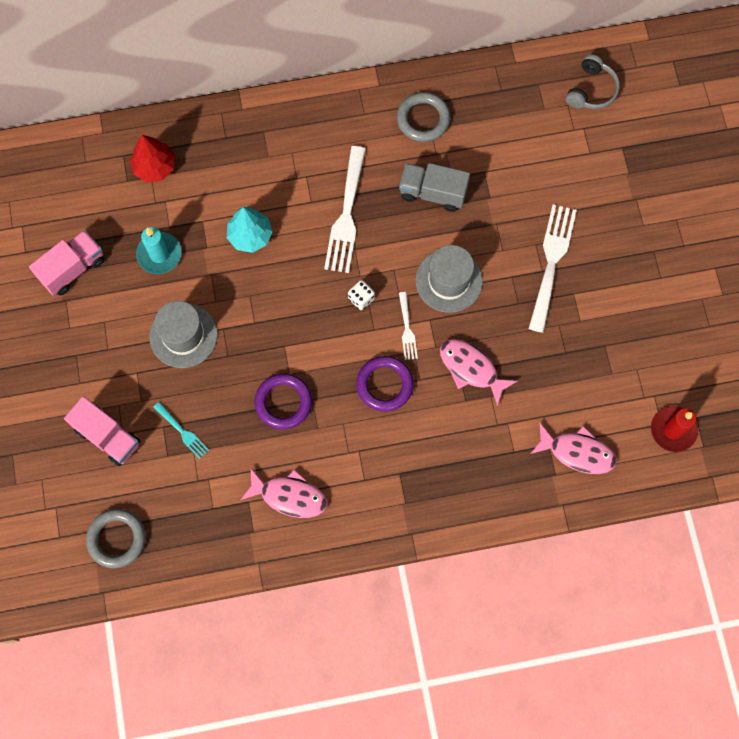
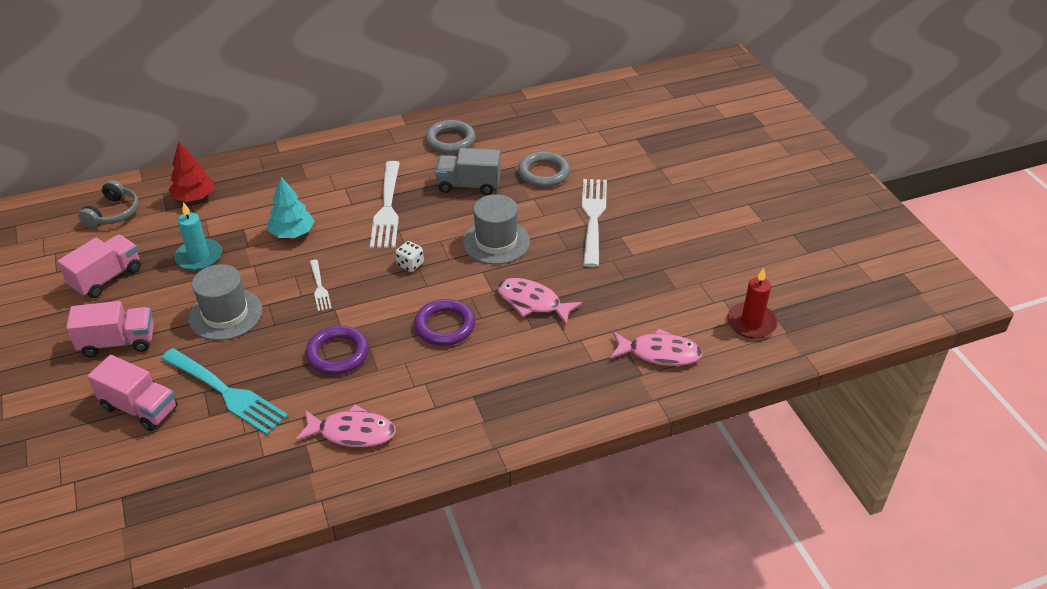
camera: 10 degrees left, 30 degrees down
grey ring [86,509,146,568] -> grey ring moved to [518,152,570,187]
turquoise fork [154,402,209,459] -> turquoise fork [161,348,288,435], size x1.97
white fork [399,292,418,360] -> white fork moved to [310,260,332,311]
grey headphones [566,54,620,109] -> grey headphones moved to [78,180,139,228]
none -> pink truck [66,301,154,357]

